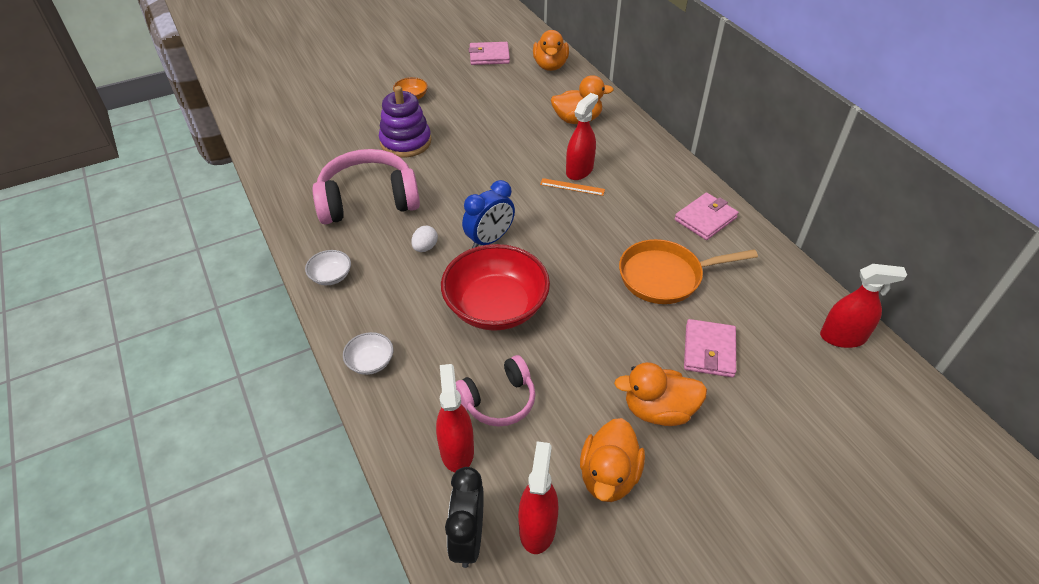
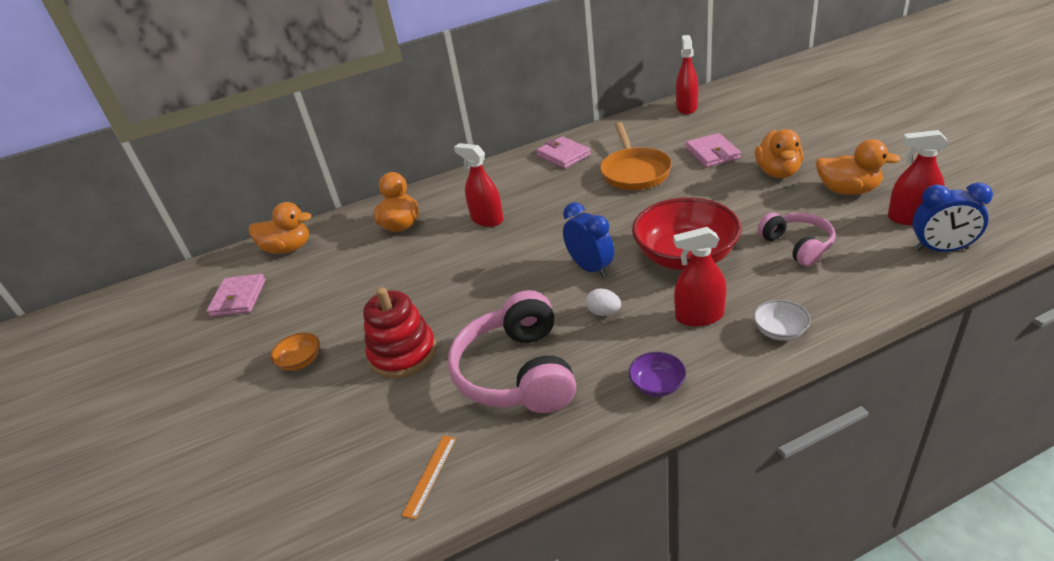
camera: 80 degrees left, 10 degrees down
white bowl [305,250,351,285] -> purple bowl [629,352,686,397]
purple stacking toy [379,86,431,158] -> red stacking toy [363,287,437,378]
red spray bottle [436,364,474,472] -> red spray bottle moved to [673,227,727,326]
black clock [445,467,484,568] -> blue clock [912,182,993,252]
orange ruler [540,178,605,196] -> orange ruler moved to [401,435,456,520]
pink wallet [684,319,736,378] -> pink wallet turned 60 degrees clockwise [686,133,741,167]

